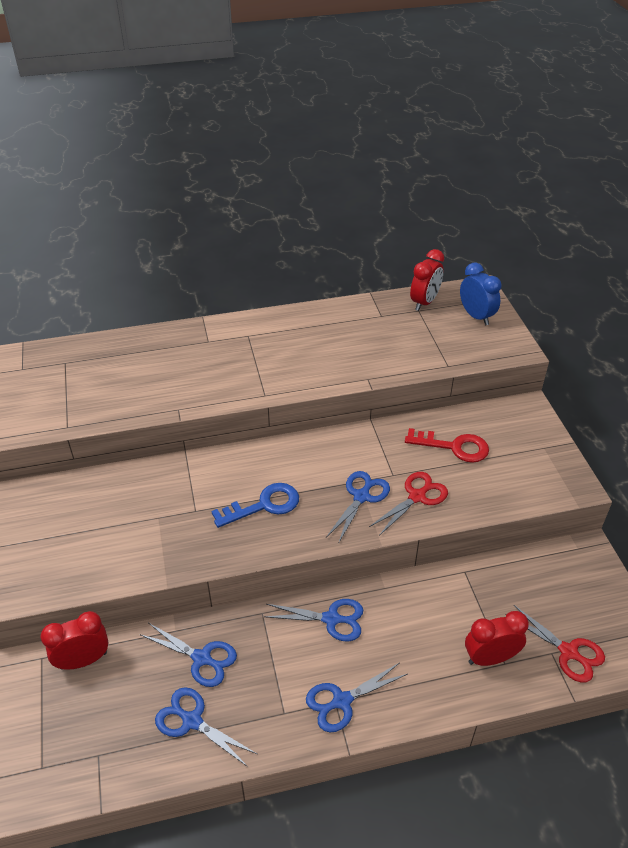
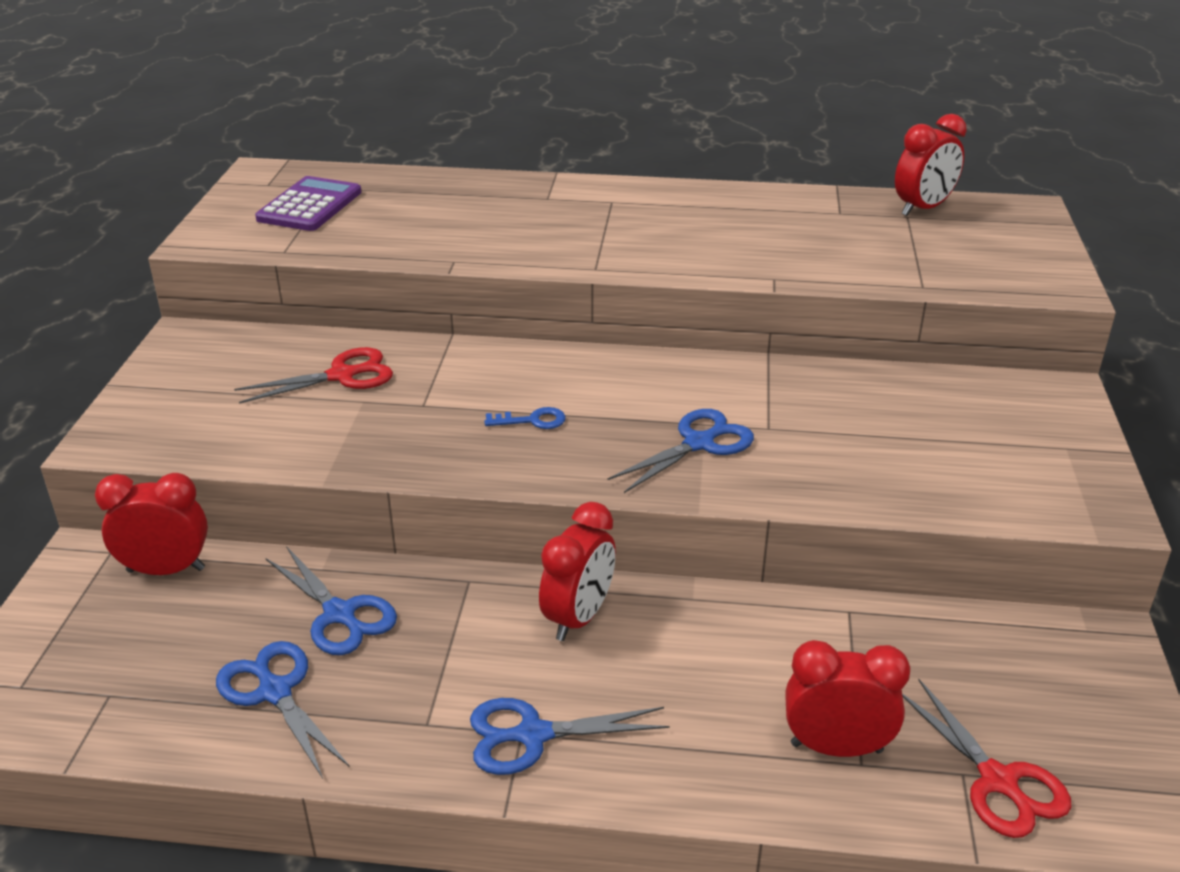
camera: 20 degrees right, 10 degrees down
blue key [211,483,299,528] -> blue key [484,407,566,429], size x0.53
blue scissors [264,599,363,641] -> red clock [539,502,616,641]
red scissors [369,472,448,536] -> red scissors moved to [234,347,393,404]
red key [405,428,489,463] -> none
blue clock [460,262,501,325] -> none
none -> purple calculator [255,176,362,231]

